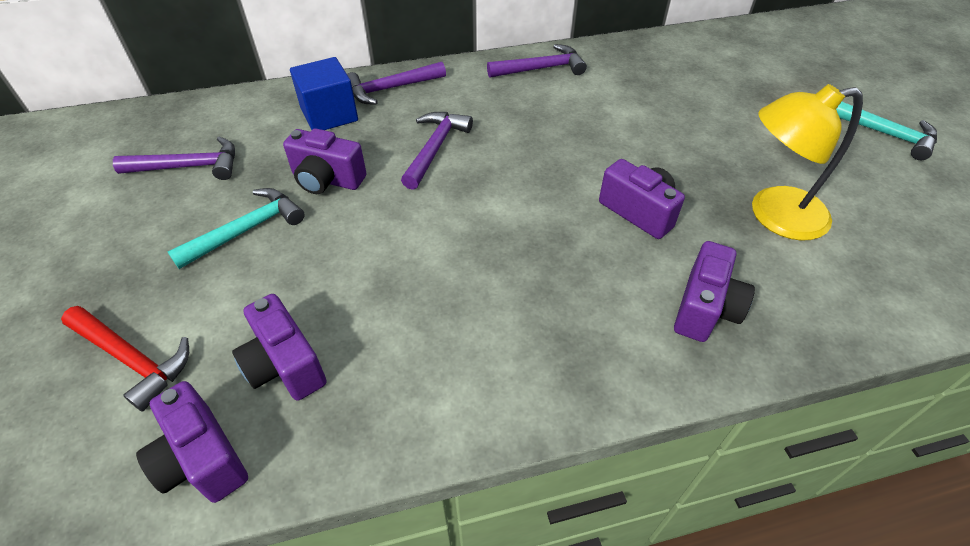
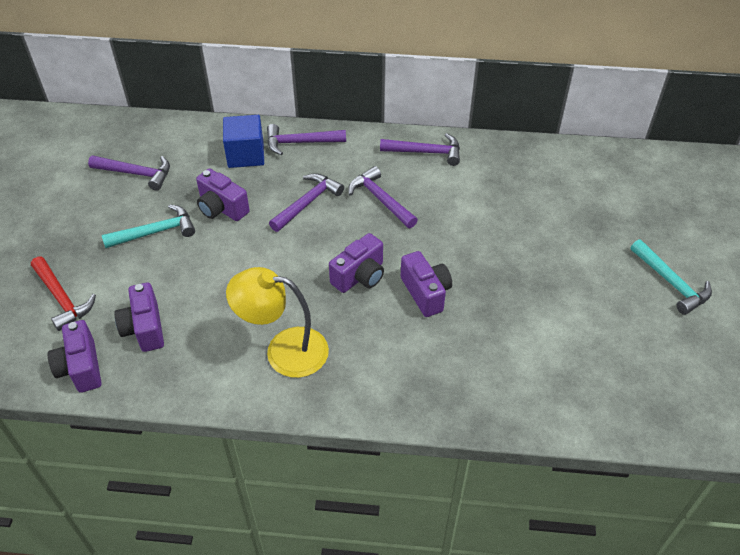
camera: 20 degrees right, 0 degrees up
purple camera [674,241,755,342] -> purple camera moved to [329,233,384,293]
yellow lamp [752,84,863,241] -> yellow lamp moved to [226,267,329,378]
none -> purple hammer [348,166,418,228]

